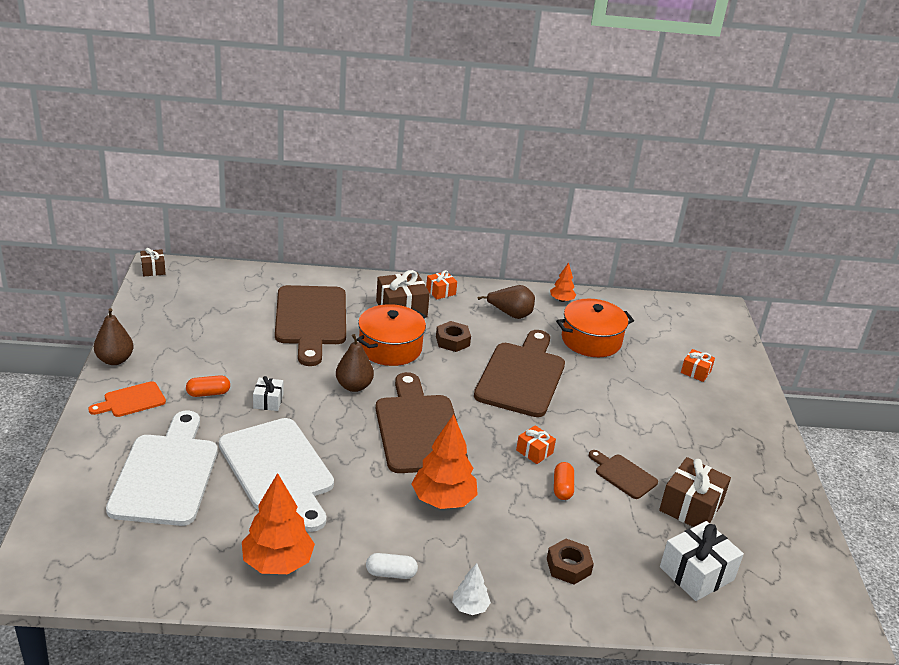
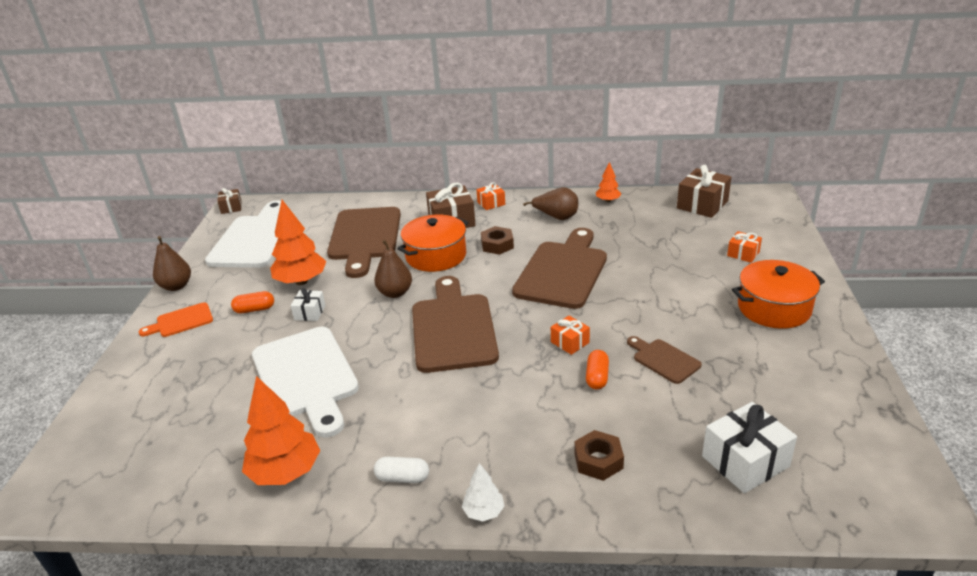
camera: 10 degrees right, 0 degrees up
white cutting board [106,411,218,526] -> white cutting board moved to [205,201,281,268]
orange tree [411,414,478,509] -> orange tree moved to [270,200,327,285]
orange pot [556,299,634,357] -> orange pot moved to [732,260,825,329]
brown gift [659,457,731,527] -> brown gift moved to [677,165,731,218]

